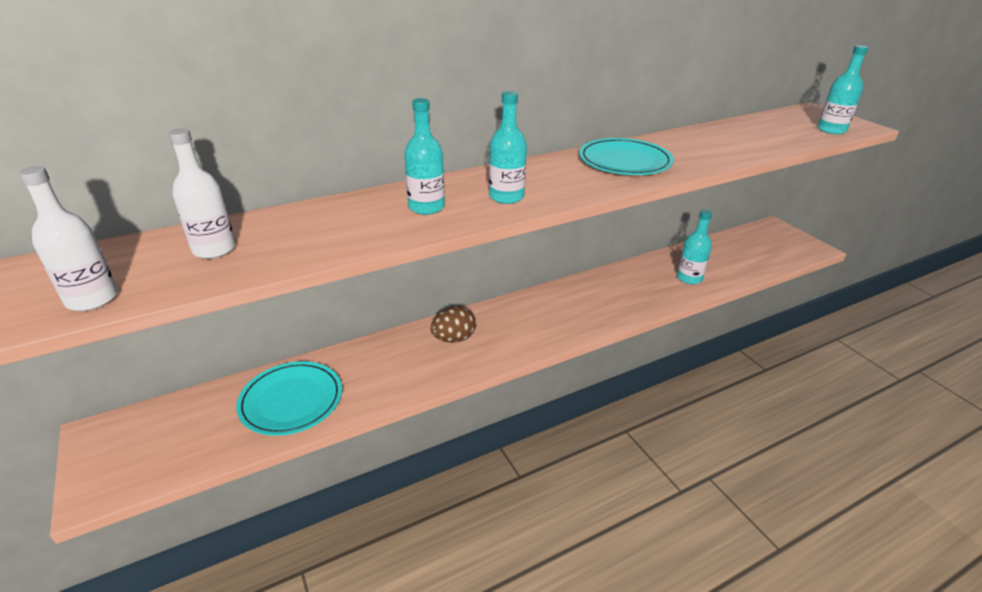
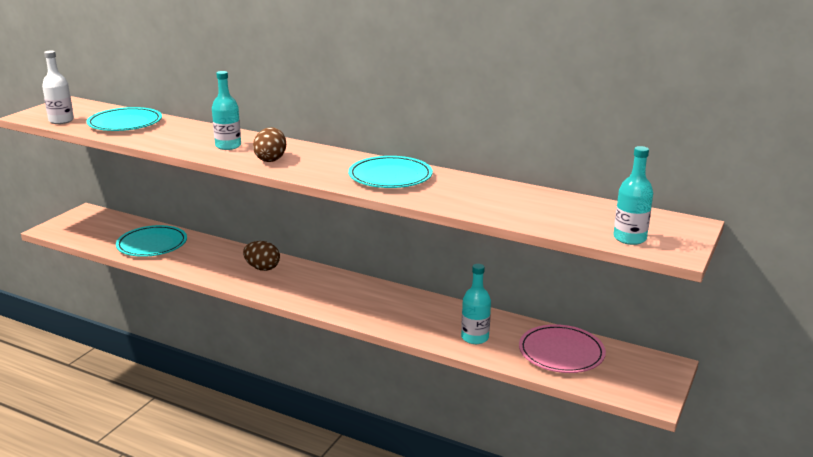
camera: 55 degrees right, 10 degrees down
white bottle [168,128,236,259] -> turquoise plate [86,107,162,131]
turquoise bottle [489,91,527,204] -> brown egg [253,127,286,162]
none -> pink plate [519,324,606,373]

